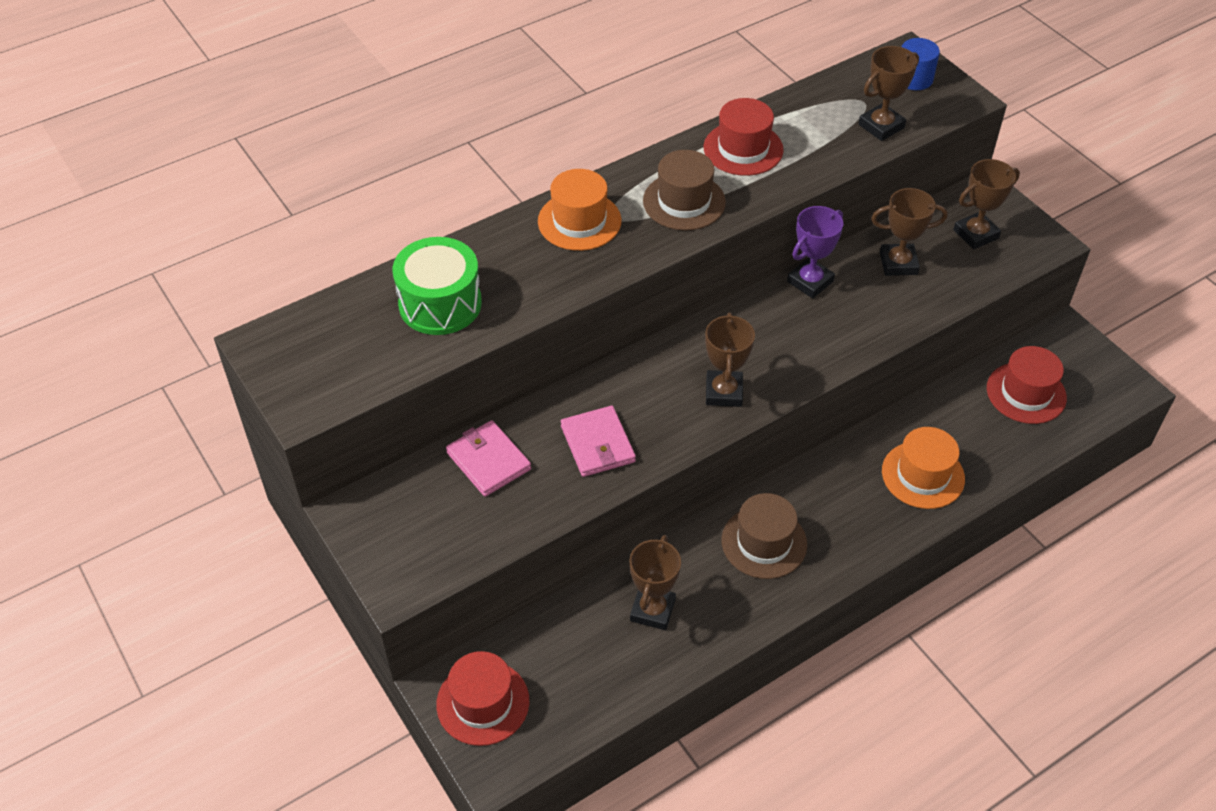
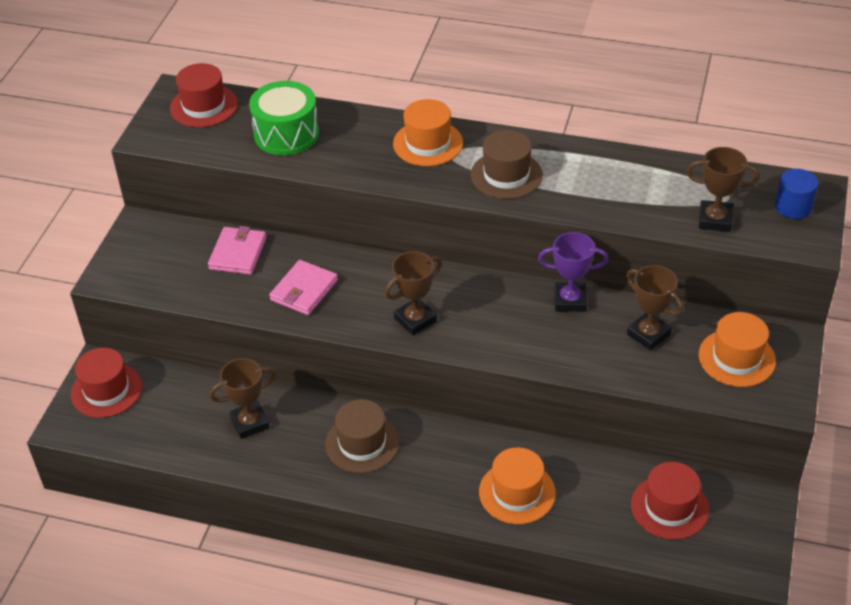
camera: 50 degrees right, 5 degrees down
red hat [704,98,784,176] -> red hat moved to [170,63,238,128]
brown trophy [953,159,1020,249] -> orange hat [699,312,776,387]

